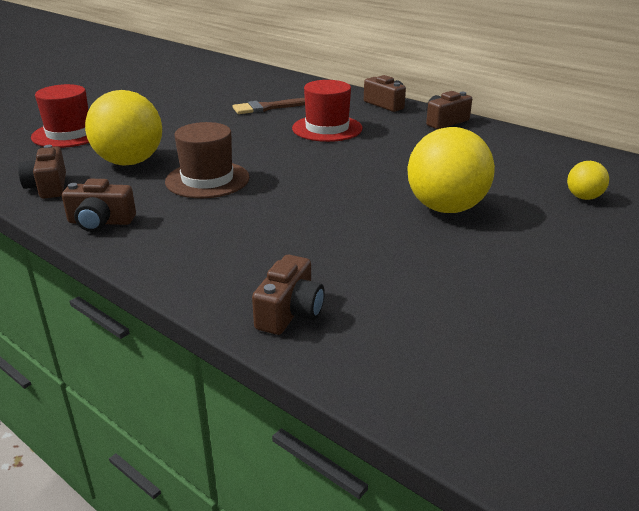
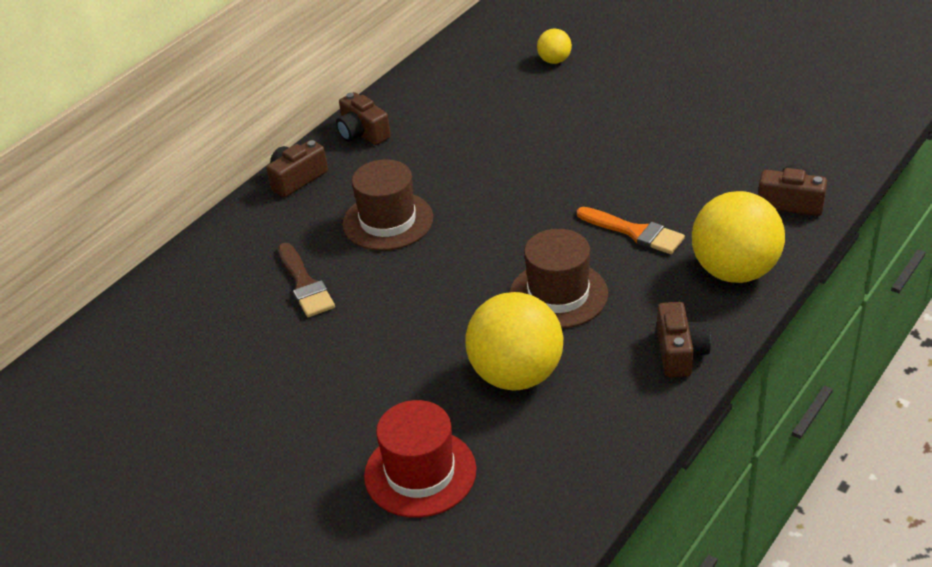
camera: 90 degrees left, 10 degrees up
brown camera [18,145,66,199] -> none
red hat [292,80,363,142] -> brown hat [342,159,433,251]
yellow ball [407,127,495,213] -> yellow ball moved to [692,191,785,283]
none -> orange brush [577,207,685,254]

